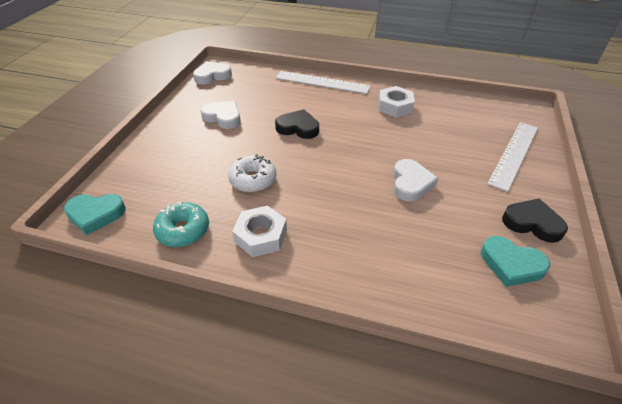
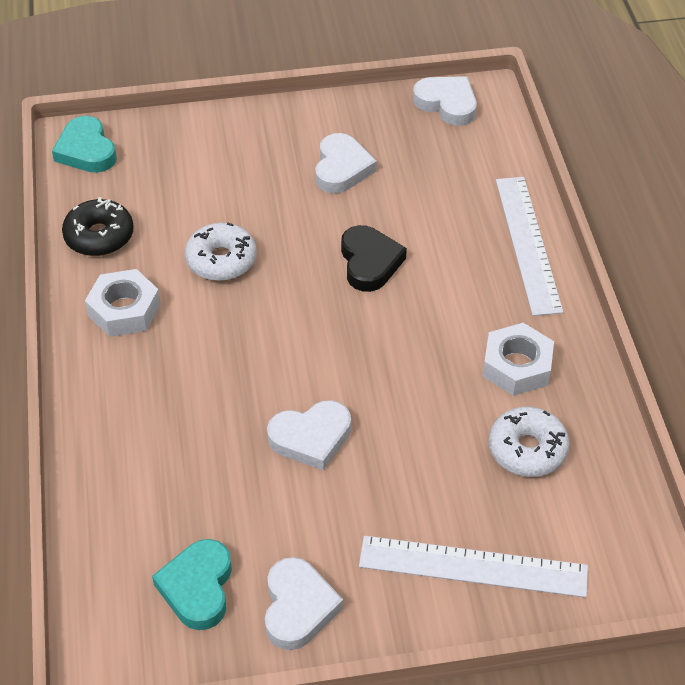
camera: 65 degrees right, 5 degrees up
turquoise donut [153,201,209,247] -> black donut [62,197,134,256]
black heart [502,199,568,243] -> white heart [265,557,343,650]
none -> white donut [489,407,570,477]

